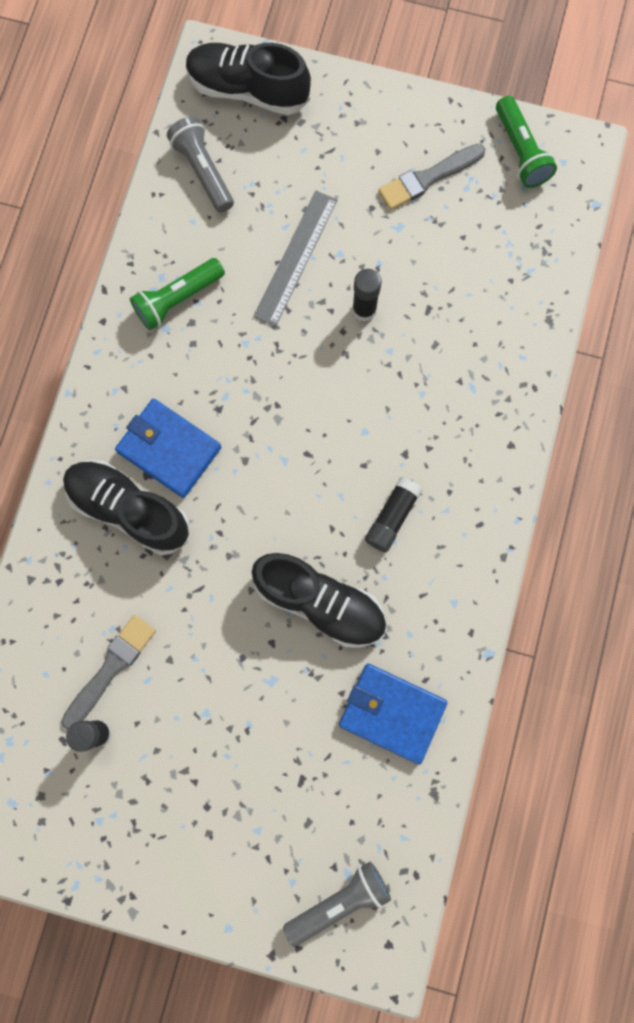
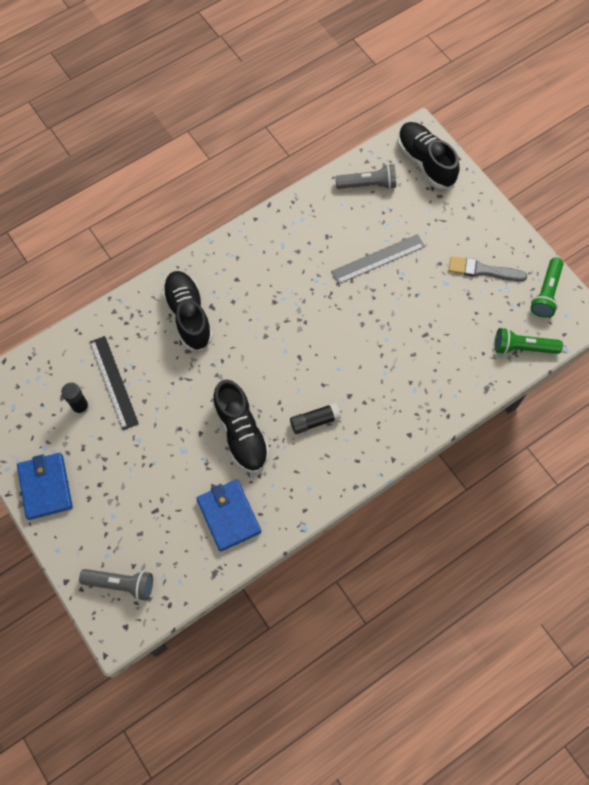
camera: 40 degrees right, 10 degrees down
grey brush [61,615,156,729] -> black ruler [90,336,139,430]
blue wallet [115,399,221,498] -> blue wallet moved to [17,453,73,520]
green flashlight [130,258,225,330] -> green flashlight moved to [495,328,563,354]
grey flashlight [167,116,234,213] -> grey flashlight turned 75 degrees clockwise [335,164,396,189]
black glue stick [352,269,382,321] -> none

